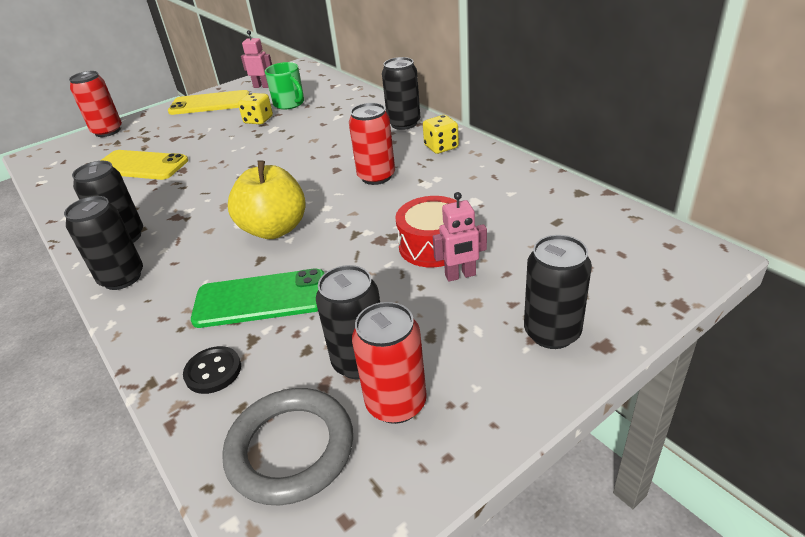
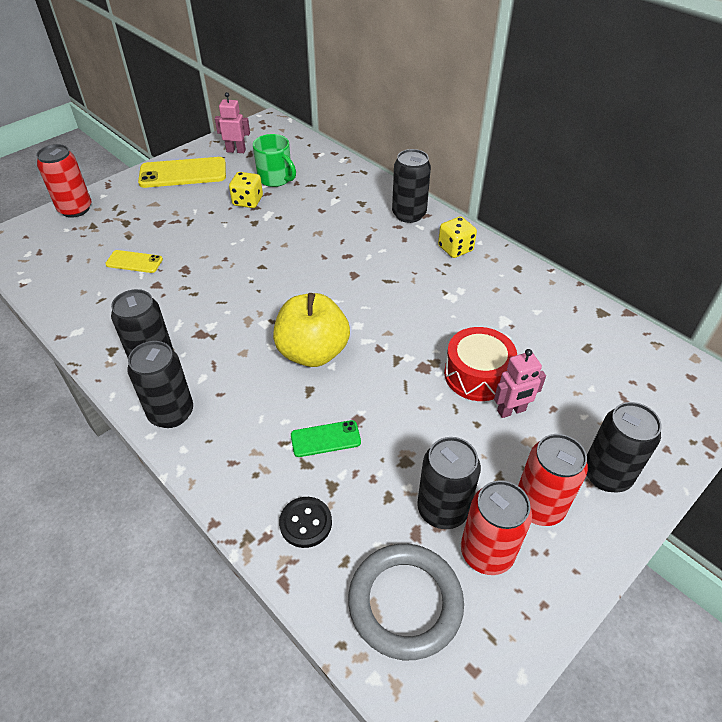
camera: 10 degrees left, 10 degrees up
yellow phone [100,150,188,180] -> yellow phone [105,250,163,273], size x0.54
green phone [191,268,325,328] -> green phone [291,420,361,457], size x0.54
red can [349,103,395,185] -> red can moved to [518,434,588,526]

